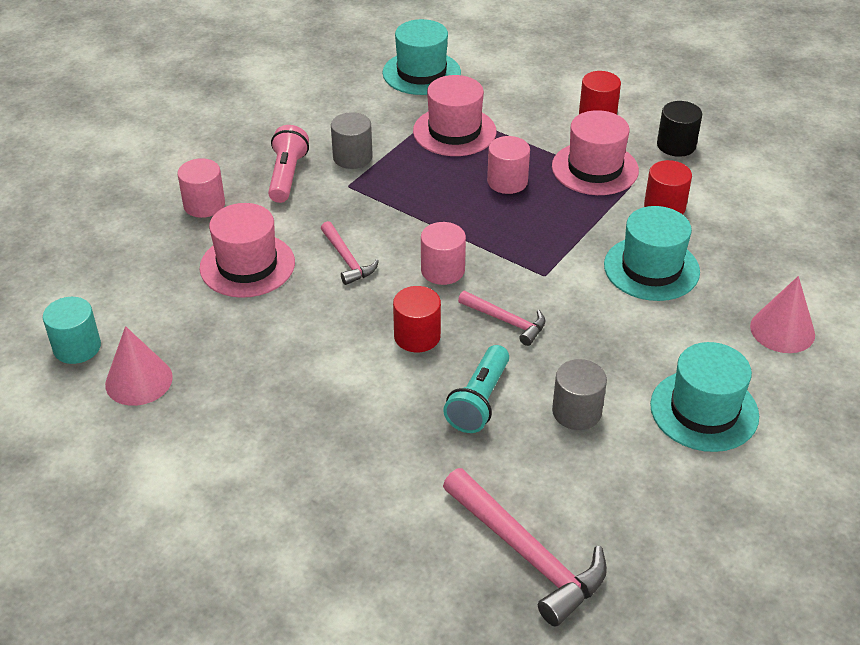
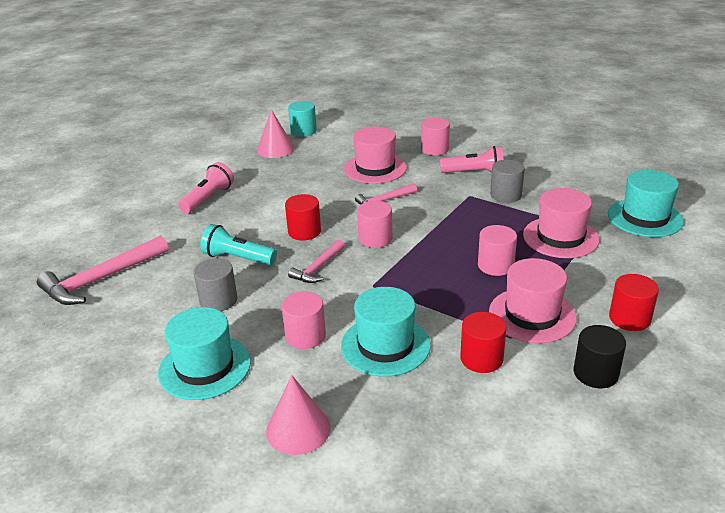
camera: 90 degrees right, 10 degrees down
none -> pink flashlight [178,162,234,214]
none -> pink cylinder [282,291,326,349]

